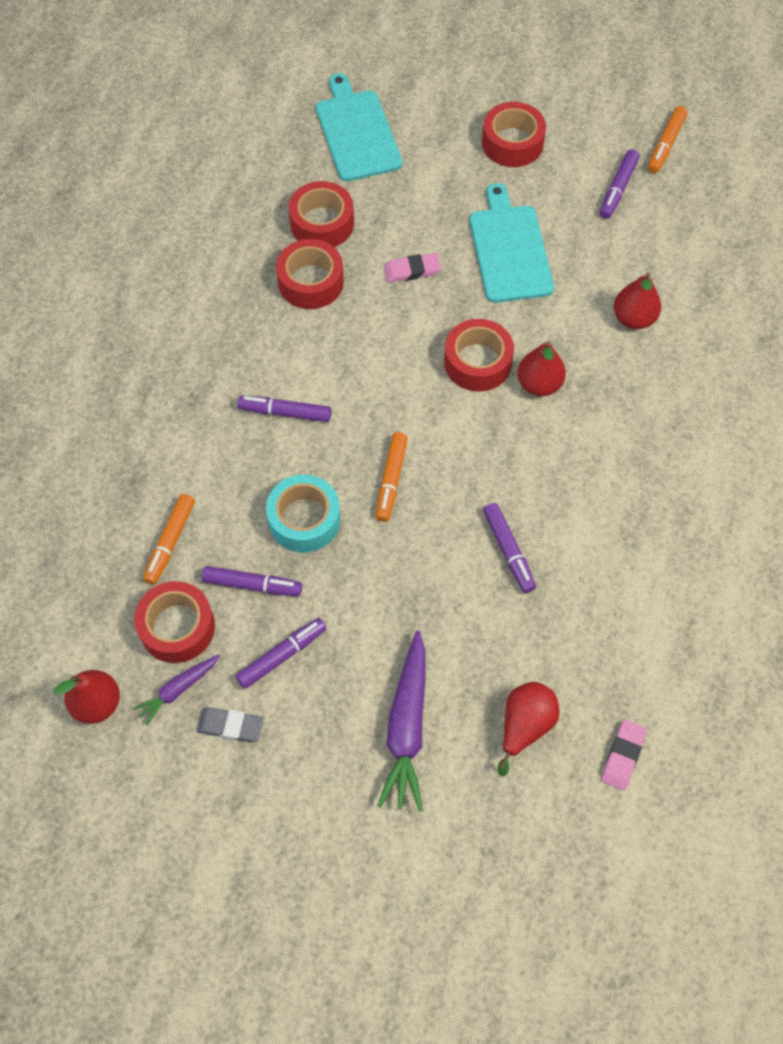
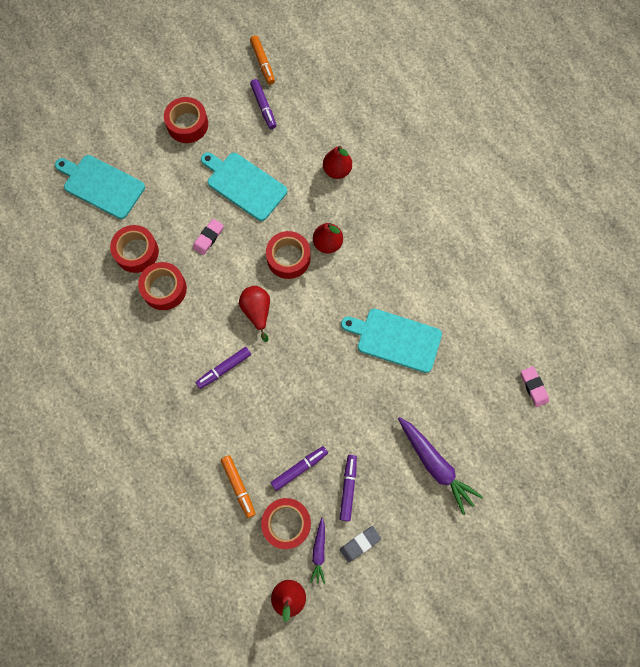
camera: 45 degrees left, 10 degrees up
turquoise tape [266,474,341,553] -> none
orange marker [376,432,408,522] -> none
purple marker [483,503,536,593] -> turquoise cutting board [341,309,442,373]
red pear [498,682,560,776] -> red pear moved to [239,286,270,342]

